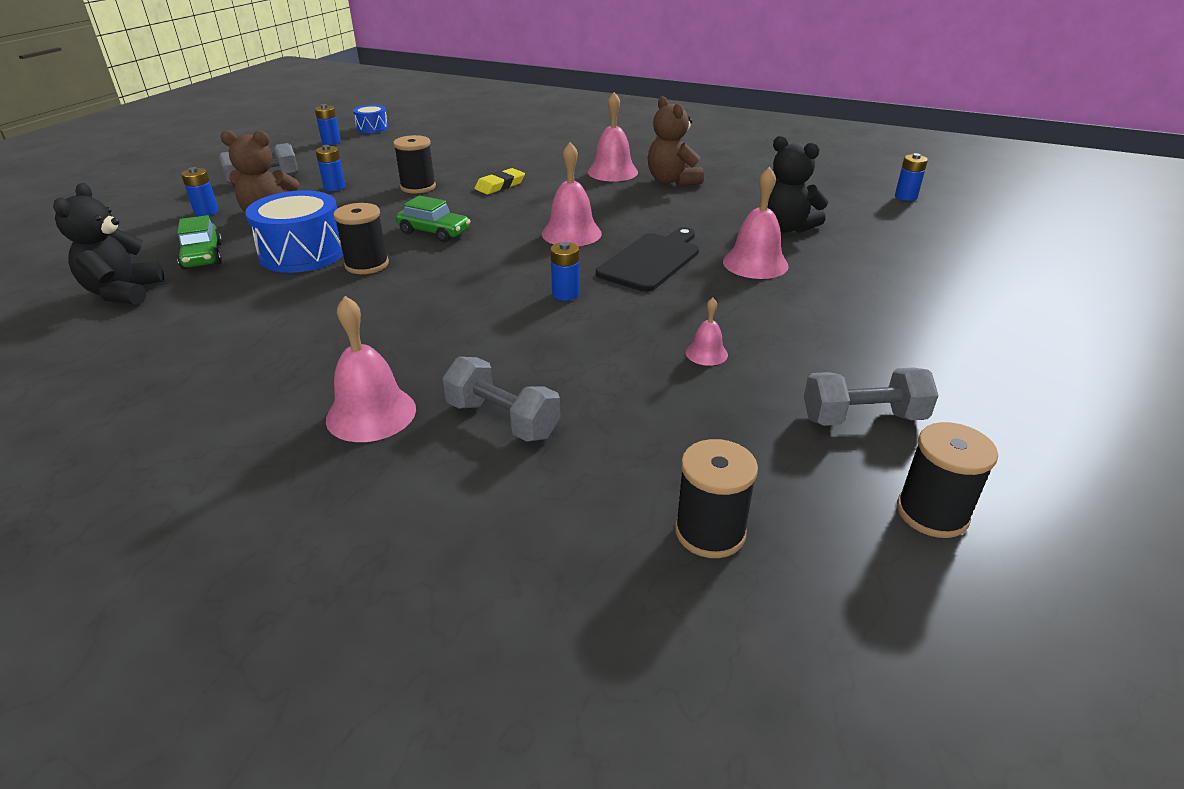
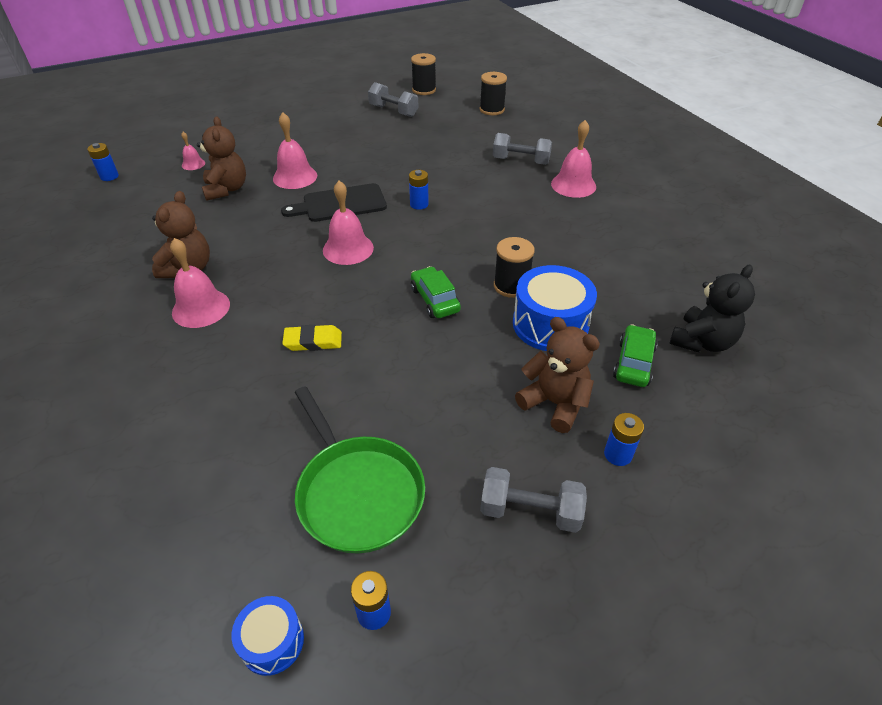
camera: 140 degrees left, 10 degrees up
blue battery [316,145,345,191] -> none
black spool [393,135,436,193] -> none
grey dumbbell [442,357,560,442] -> grey dumbbell turned 60 degrees counterclockwise [493,133,552,165]
pink bell [686,298,728,366] -> pink bell moved to [181,132,205,170]
black teddy bear [768,136,828,233] -> brown teddy bear [197,117,246,201]
none -> green pan [295,386,425,554]

